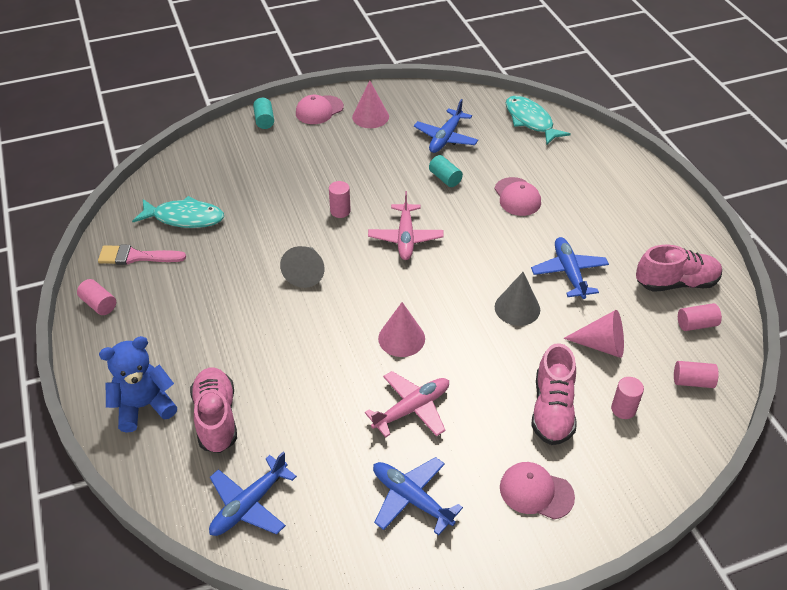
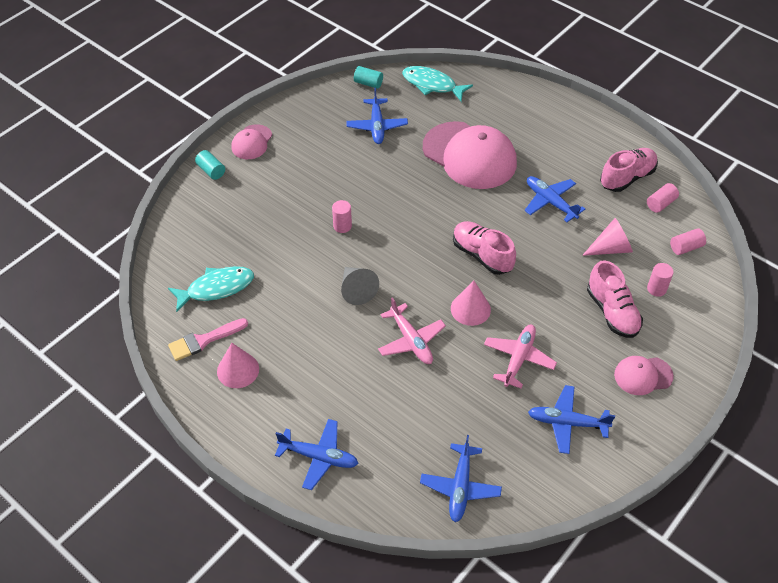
camera: 30 degrees left, 5 degrees up
pink cylinder [77,279,116,315] -> none
blue teddy bear [99,336,177,433] -> blue plane [275,419,359,490]
pink shoe [190,368,237,453] -> pink shoe moved to [453,221,516,275]
pink cone [352,81,389,128] -> pink cone moved to [217,343,259,388]
pink plane [368,191,444,260] -> pink plane moved to [378,297,446,364]
turquoise cylinder [429,155,463,187] -> turquoise cylinder moved to [354,66,383,89]
pink cap [494,177,541,216] -> pink cap [423,121,517,189], size x2.04
grey cone [495,272,540,326] -> none

